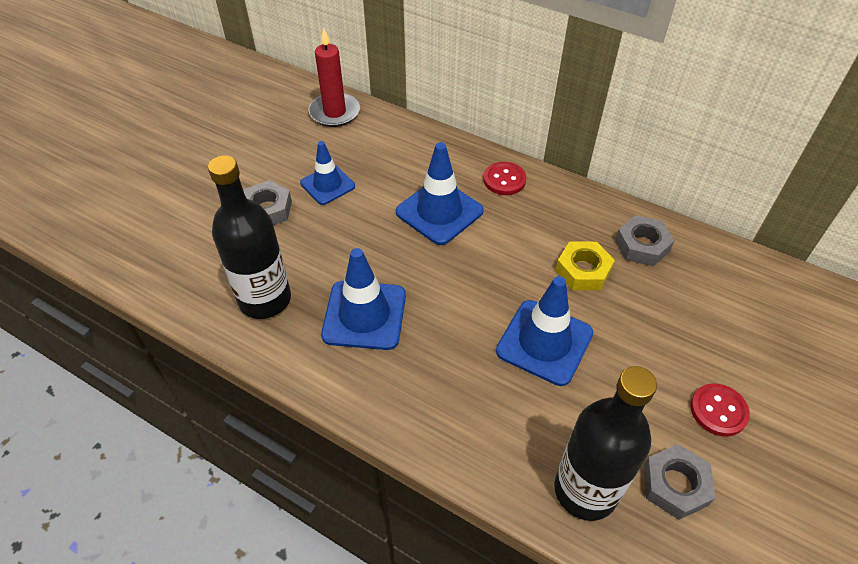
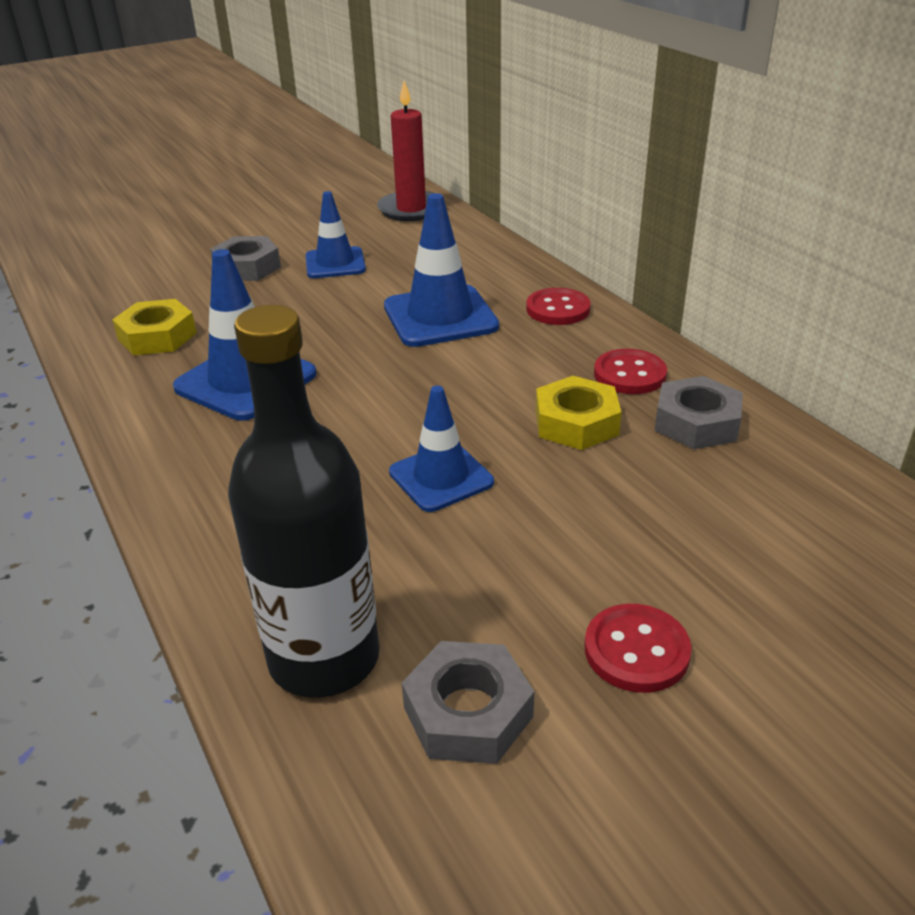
camera: 30 degrees right, 15 degrees down
black bottle [208,155,291,319] -> yellow nut [112,299,197,355]
blue traffic cone [496,276,593,386] -> blue traffic cone [389,386,494,512], size x0.65
none -> red button [594,349,667,394]

